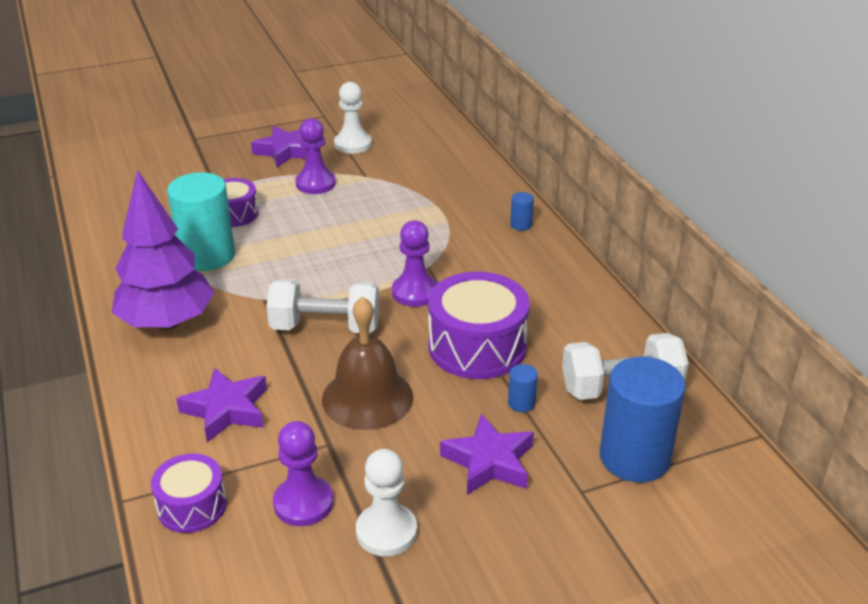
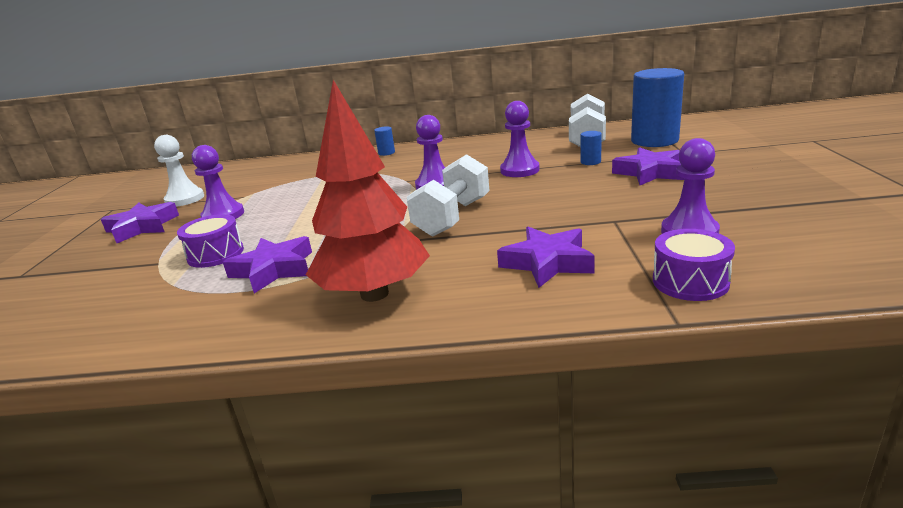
camera: 65 degrees left, 10 degrees down
purple tree [112,170,215,330] -> red tree [306,80,430,302]
turquoise cylinder [167,172,235,271] -> purple star [223,236,312,293]
brown bell [322,296,413,430] -> none
white pawn [356,449,417,556] -> none
purple drum [428,272,529,379] -> purple pawn [500,101,540,177]

